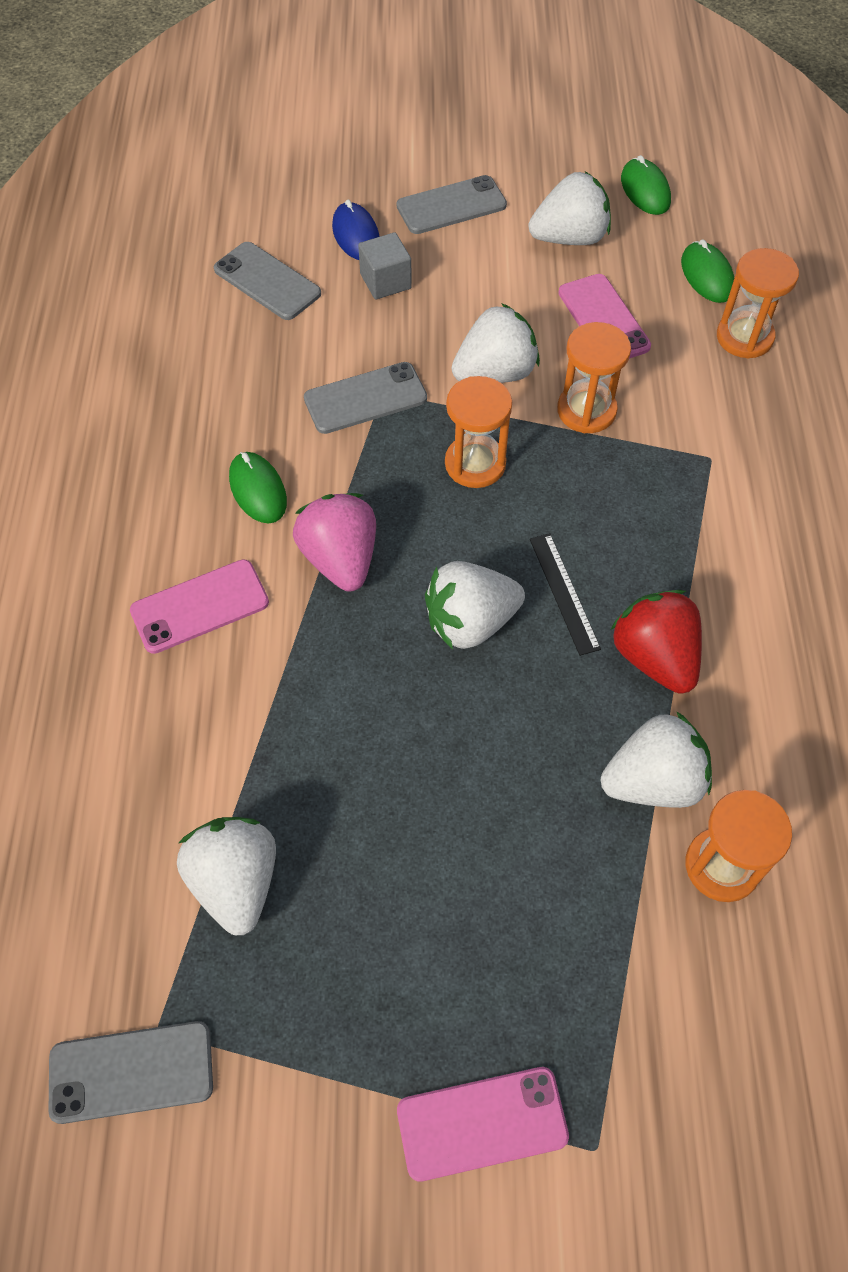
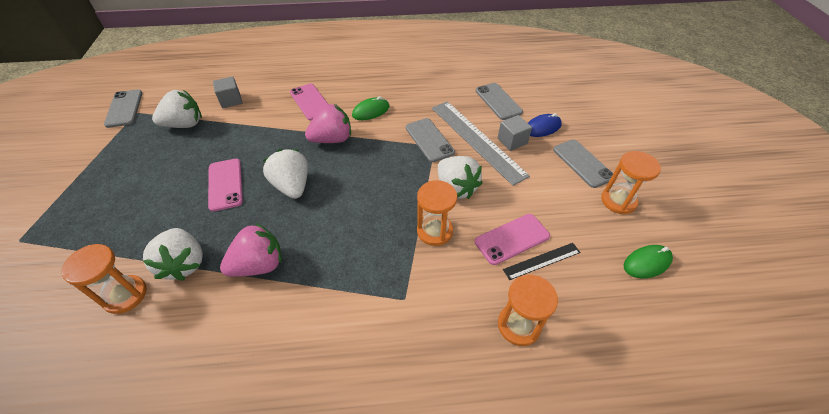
camera: 85 degrees right, 10 degrees down
grey phone [214,242,321,320] -> grey phone turned 60 degrees counterclockwise [476,83,523,120]
pink phone [397,1067,569,1182] -> pink phone moved to [208,159,243,212]
orange hourglass [445,376,512,488] -> orange hourglass moved to [601,151,661,214]
white strawberry [529,171,611,245] -> none
black ruler [530,533,601,656] -> black ruler moved to [503,243,580,280]
red strawberry [611,590,702,694] -> pink strawberry [220,223,282,277]
green mouse [681,239,734,303] -> none
none -> grey cube [213,76,242,108]
none -> grey ruler [432,101,530,186]

